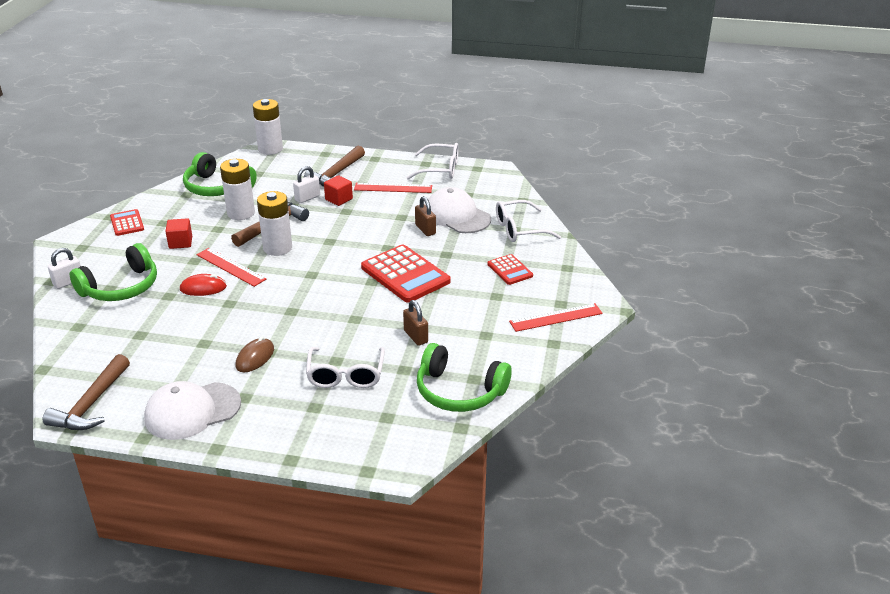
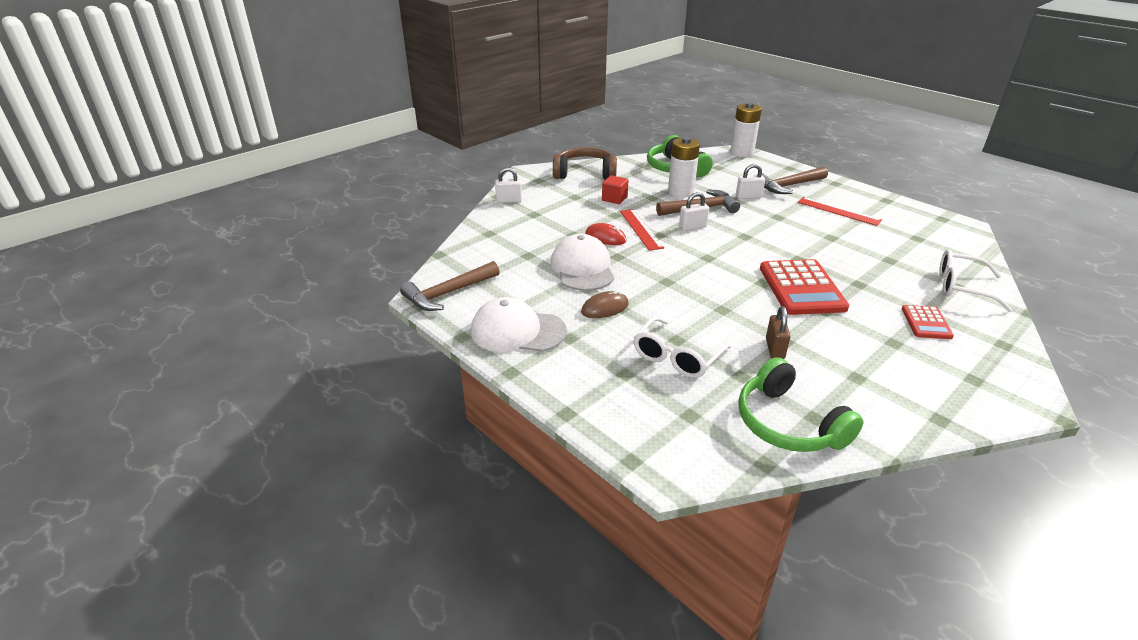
camera: 35 degrees right, 0 degrees up
green headphones [70,243,157,301] -> none
red calculator [110,209,144,236] -> brown headphones [553,147,617,180]
white battery [257,191,292,256] -> white padlock [679,192,709,231]
red cube [324,175,353,206] -> none
white glasses [406,143,459,179] -> none
brown padlock [415,196,436,236] -> none
white cap [425,187,491,233] -> white cap moved to [551,234,614,291]
red ruler [509,303,603,332] -> none

